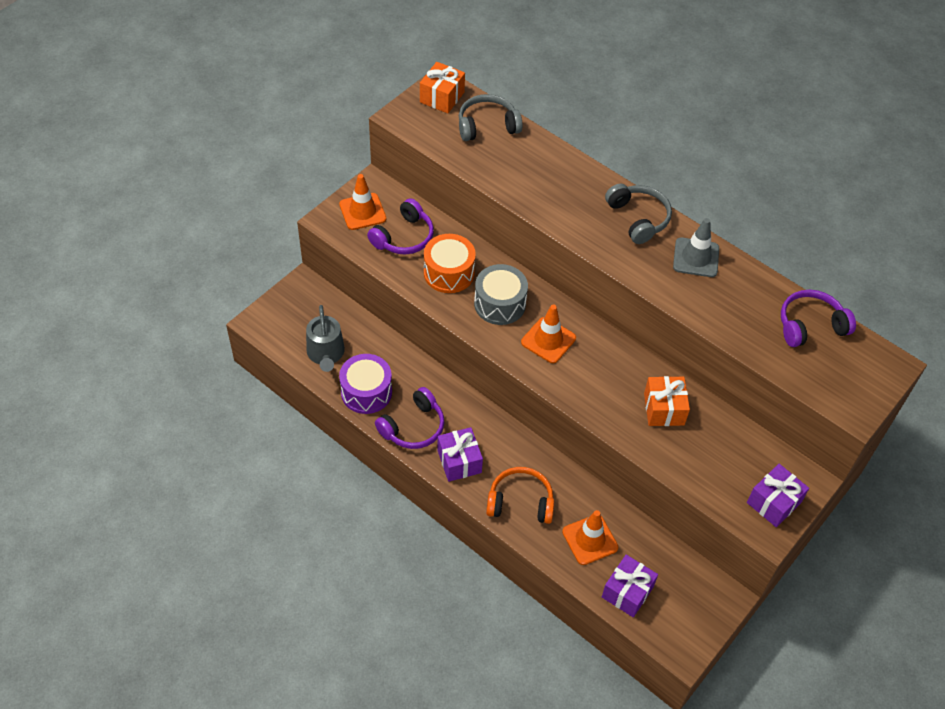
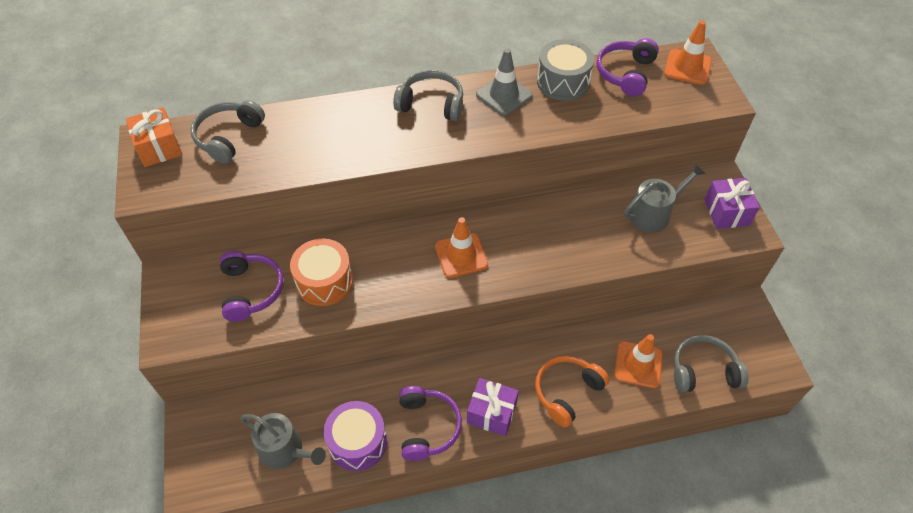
camera: 50 degrees left, 0 degrees up
orange traffic cone [339,174,386,230] -> orange traffic cone moved to [664,20,712,85]
grey drum [474,264,528,325] -> grey drum moved to [537,39,594,101]
purple gift [602,555,658,617] -> grey headphones [674,335,749,392]
orange gift [644,376,690,426] -> none
none -> grey watering can [624,163,706,232]

